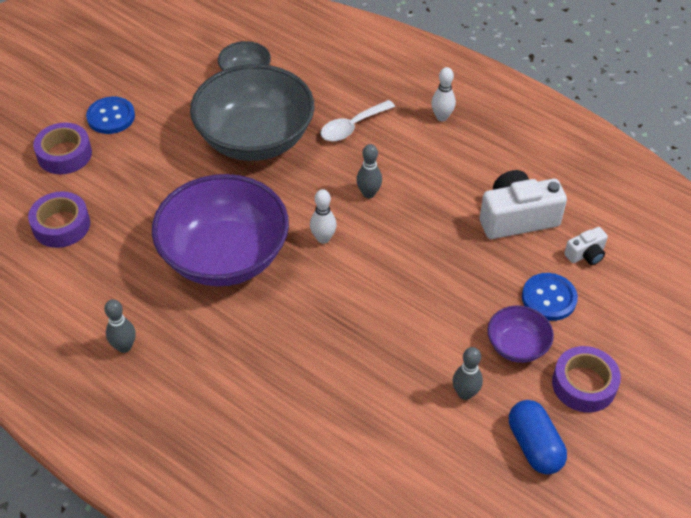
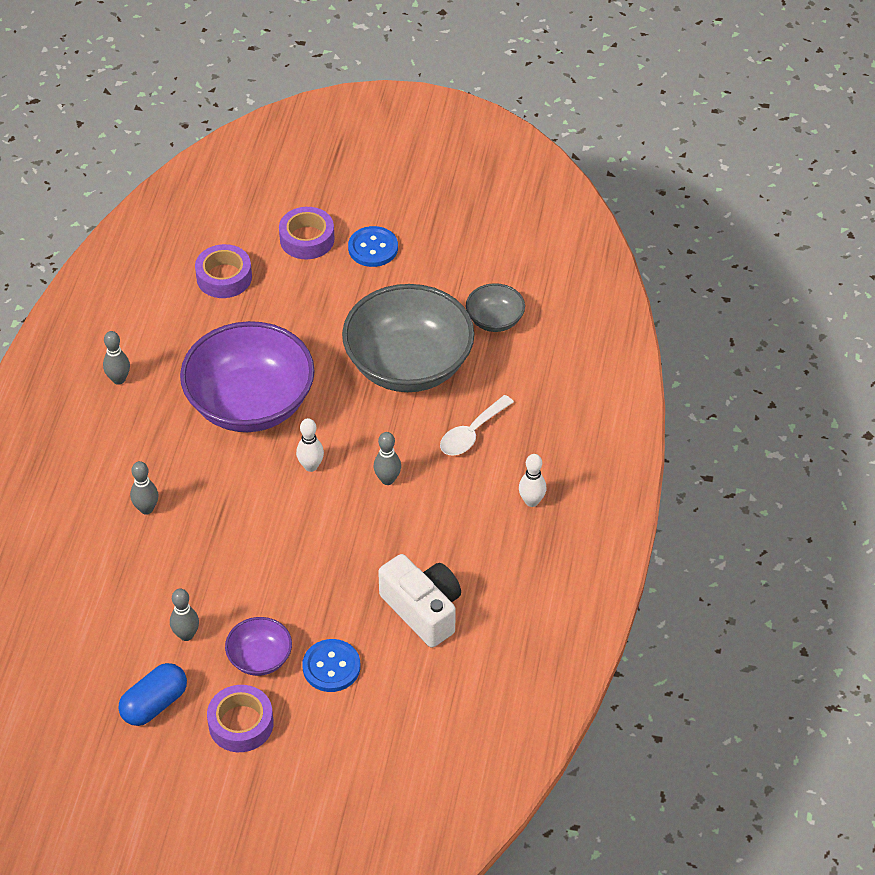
camera: 65 degrees right, 0 degrees up
white spoon [321,100,395,141] -> white spoon turned 75 degrees counterclockwise [440,395,514,456]
white camera [564,227,608,265] -> none
none -> grey bowling pin [130,461,158,515]

